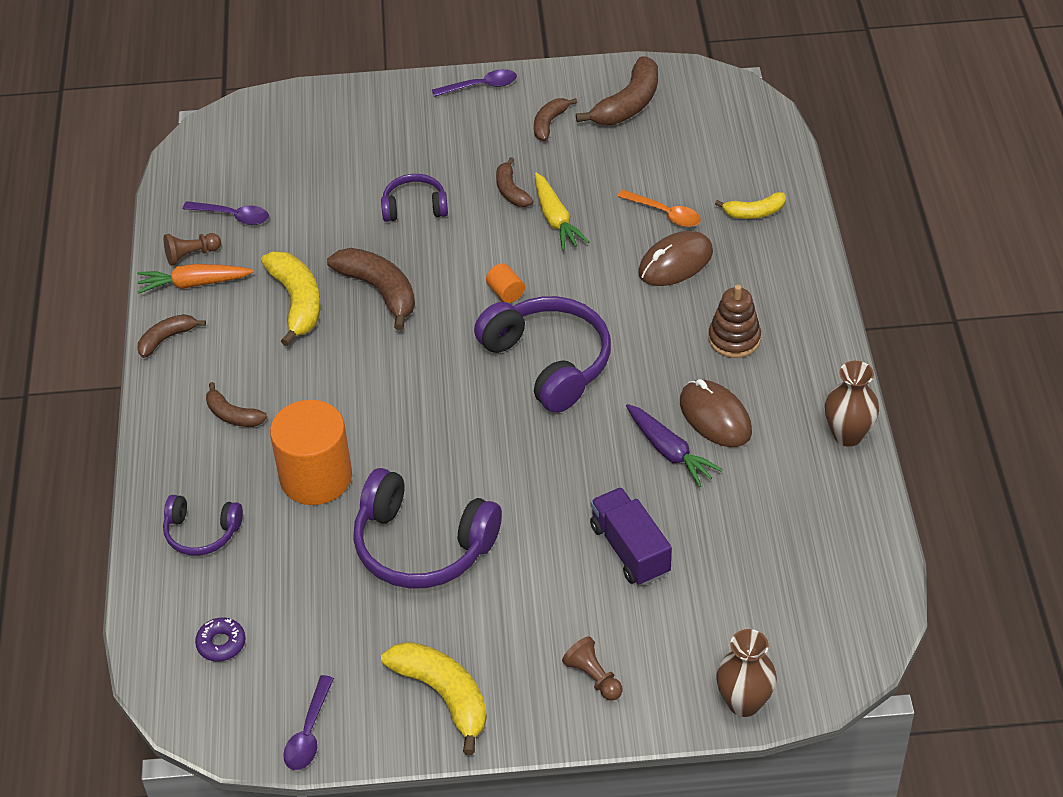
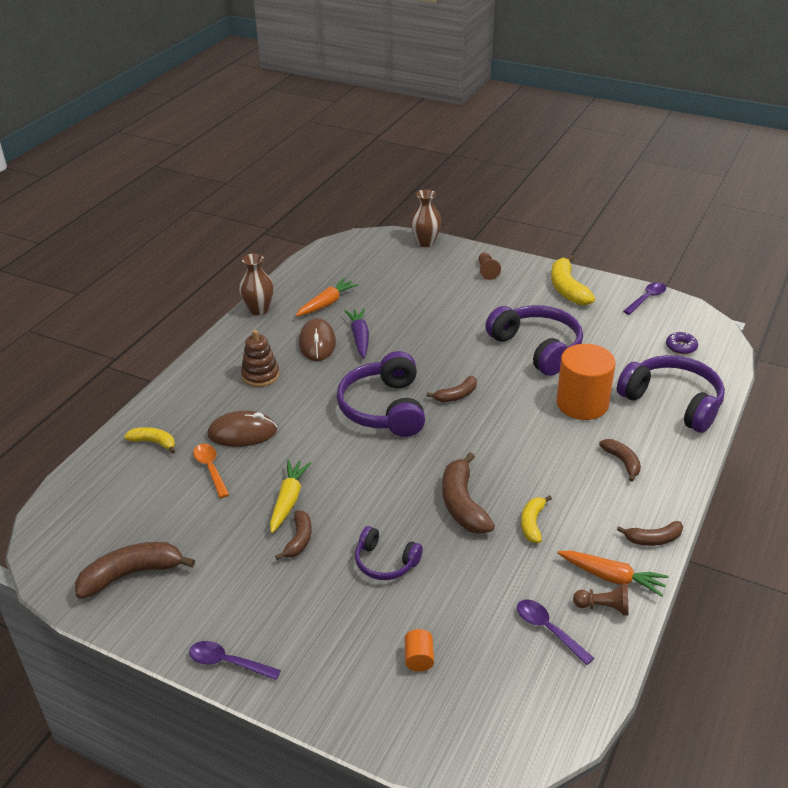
camera: 150 degrees left, 10 degrees down
purple headphones [163,495,243,556] -> purple headphones [617,355,725,433], size x1.81
yellow banana [261,251,320,346] -> yellow banana [521,495,552,543], size x0.59
orange cylinder [486,263,525,303] -> orange cylinder moved to [405,629,434,671]
brown banana [534,98,577,141] -> brown banana moved to [426,376,477,402]
purple truck [590,487,672,586] -> none
none -> orange carrot [296,278,358,316]

